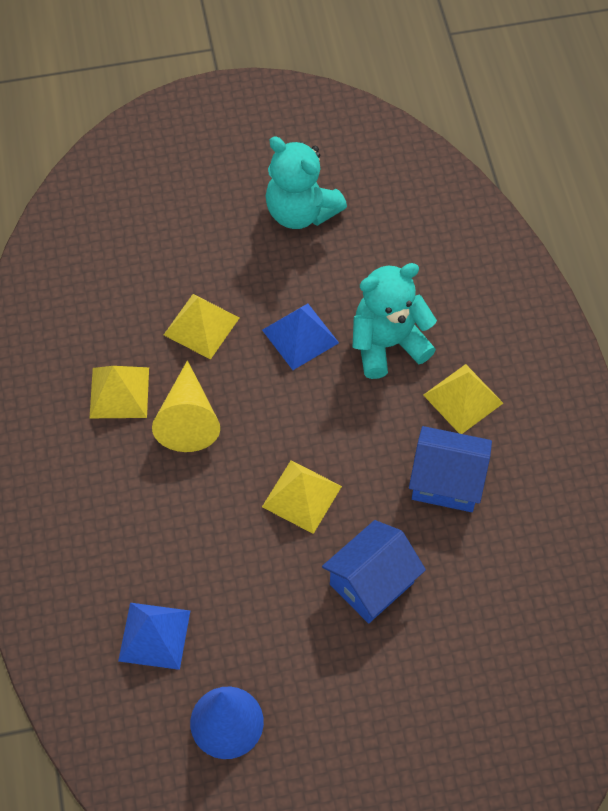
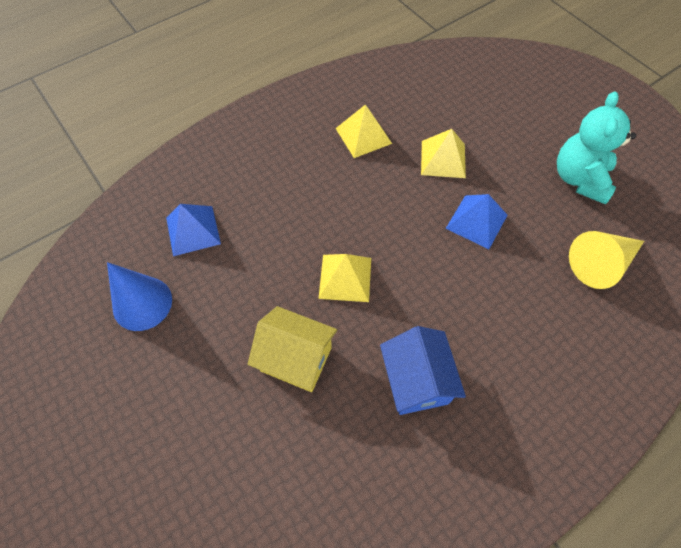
camera: 65 degrees right, 0 degrees up
yellow cone [152,360,220,452] -> yellow cone moved to [569,231,644,289]
blue house [322,520,426,623] -> yellow house [248,306,337,392]
turquoise teddy bear [353,263,437,379] -> none
yellow pyramid [423,364,503,434] -> none

